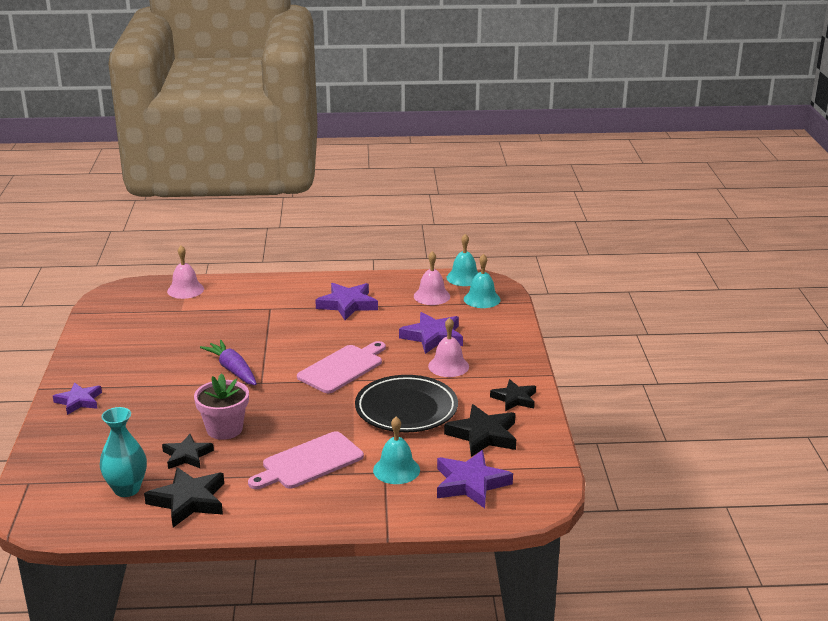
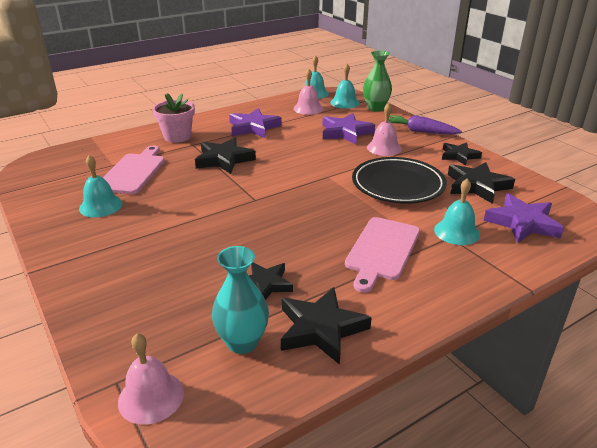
camera: 30 degrees left, 5 degrees up
purple star [53,382,102,415] -> none
pink bell [167,245,204,299] -> pink bell moved to [118,333,184,425]
pink flower pot [194,373,249,440] -> pink flower pot moved to [153,93,195,143]
purple carrot [200,340,257,385] -> purple carrot moved to [389,115,462,135]
pink cutting board [297,341,386,393] -> pink cutting board moved to [103,146,165,194]
none -> turquoise bell [79,155,122,217]
none -> black star [195,138,256,174]
none -> green vase [363,50,392,112]

